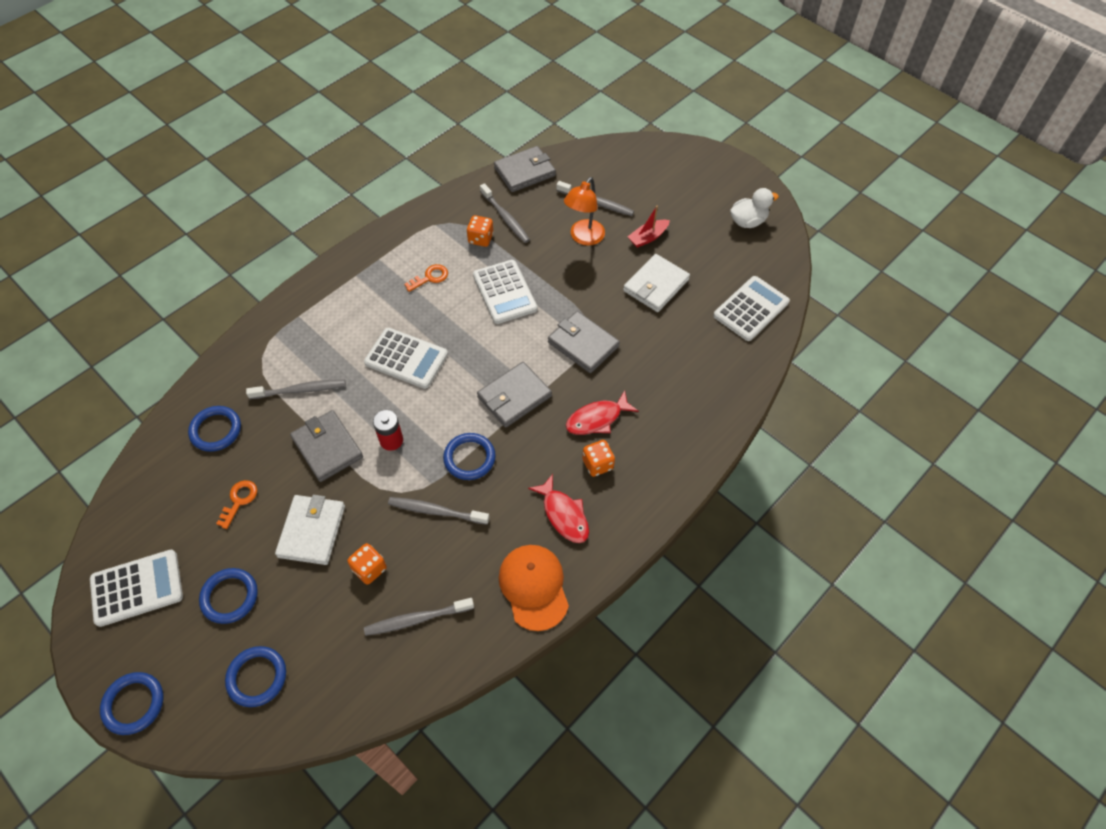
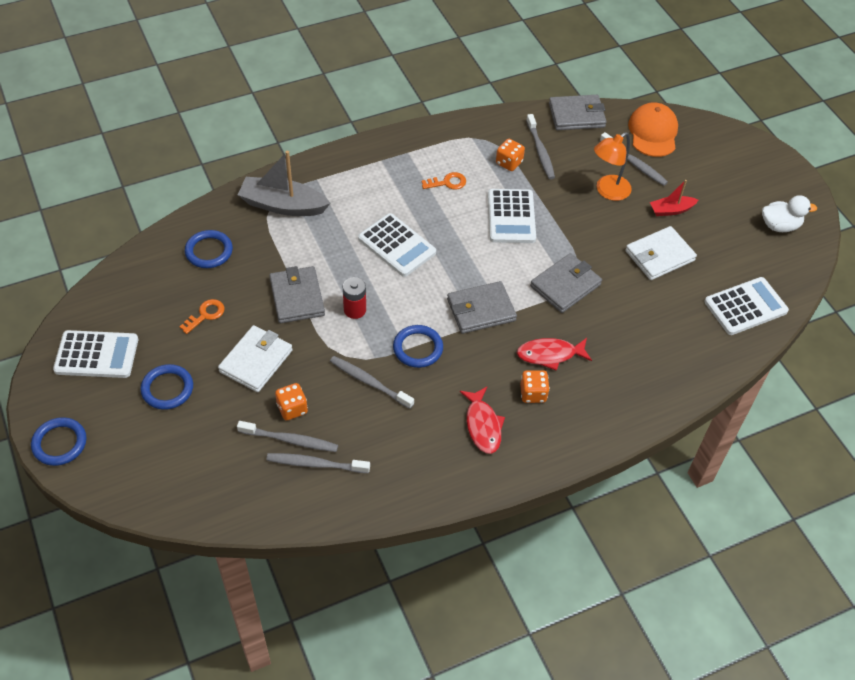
camera: 20 degrees right, 5 degrees down
blue ring [225,646,286,707] -> none
grey toothbrush [246,379,346,399] -> grey toothbrush moved to [237,421,338,452]
orange cap [499,545,569,631] -> orange cap moved to [628,103,678,157]
grey wallet [548,311,620,373] -> grey wallet turned 75 degrees clockwise [530,253,602,313]
none -> grey boat [238,151,330,216]

